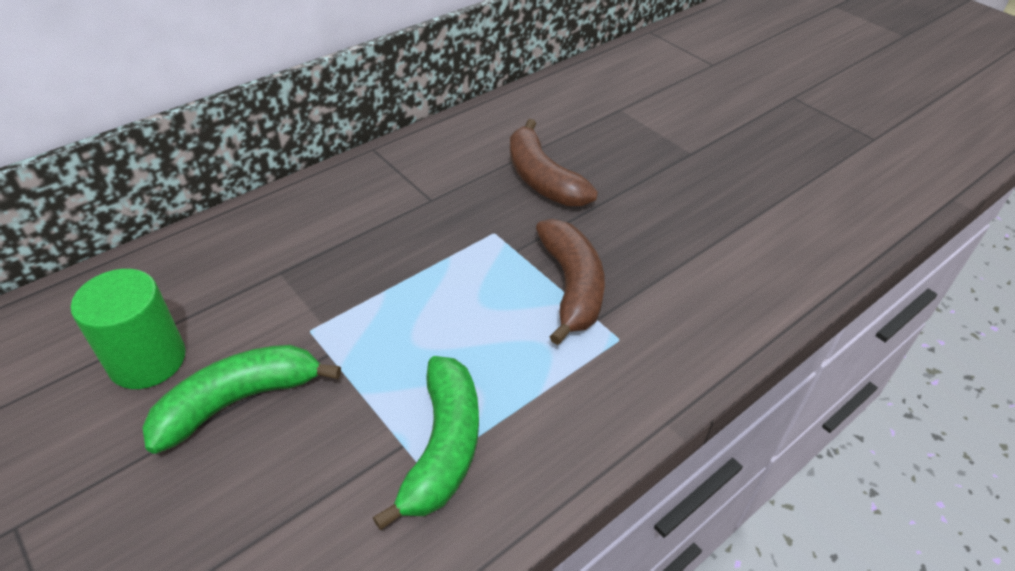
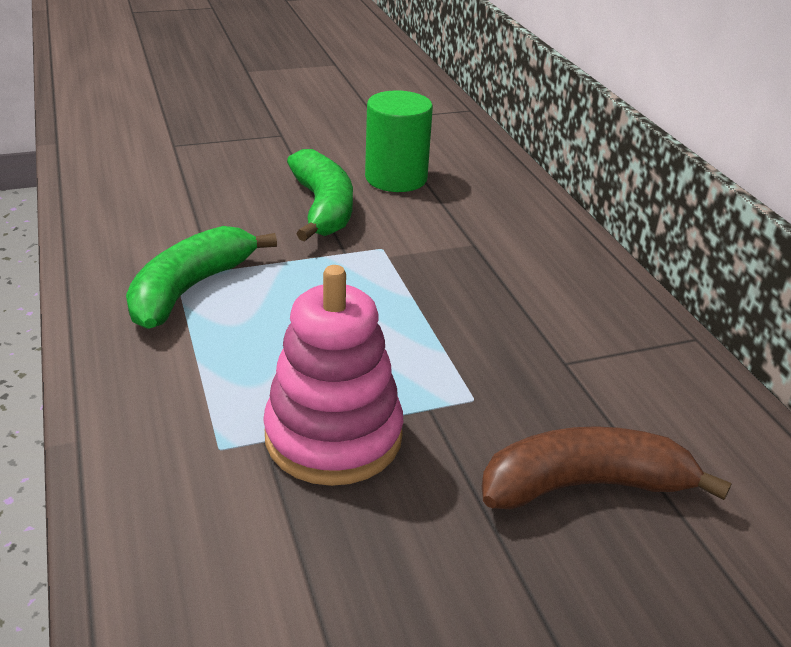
camera: 110 degrees right, 10 degrees down
green banana [373,356,479,530] -> green banana turned 90 degrees clockwise [126,226,277,329]
brown banana [536,219,605,345] -> pink stacking toy [263,265,403,486]

